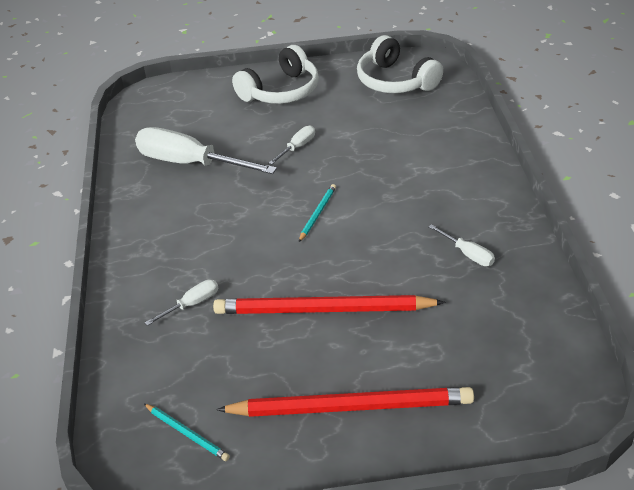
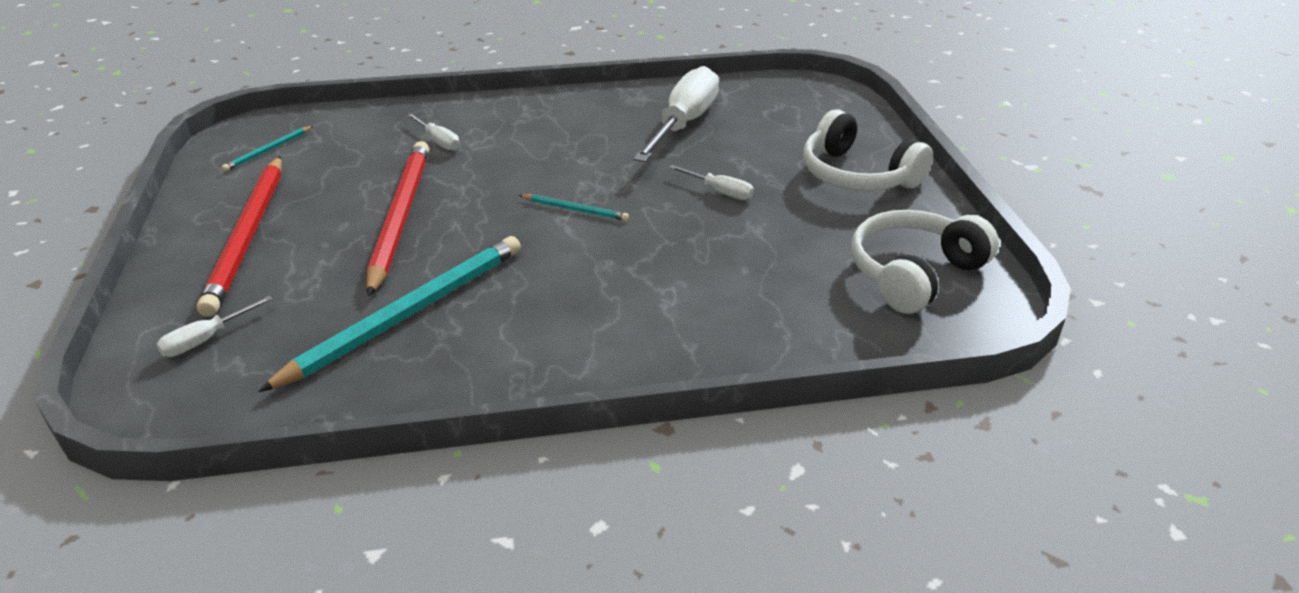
camera: 85 degrees right, 5 degrees down
white screwdriver [428,224,495,266] -> white screwdriver moved to [156,296,273,357]
none -> turquoise pencil [258,236,521,392]

